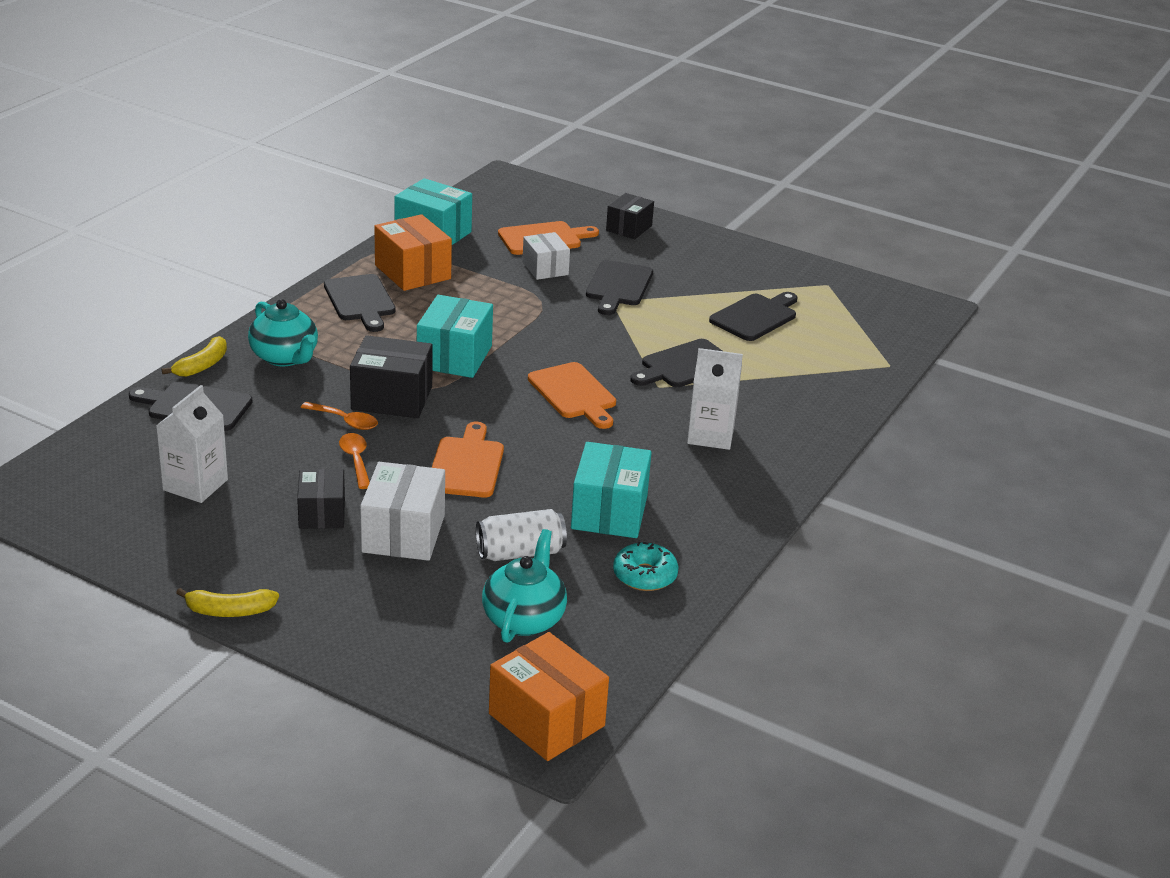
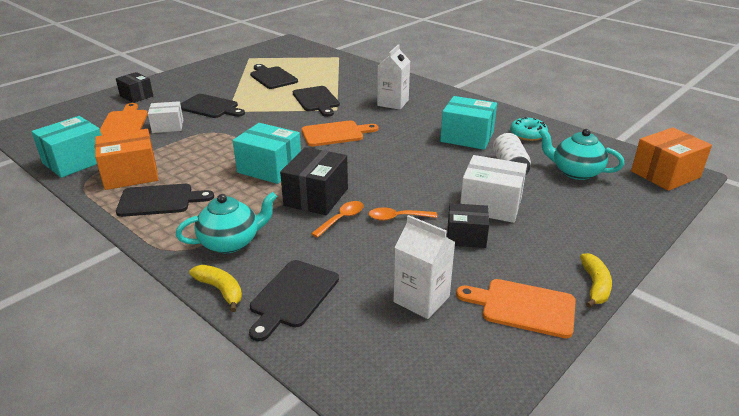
camera: 75 degrees left, 0 degrees up
orange cutting board [432,422,504,498] -> orange cutting board moved to [456,279,576,338]

